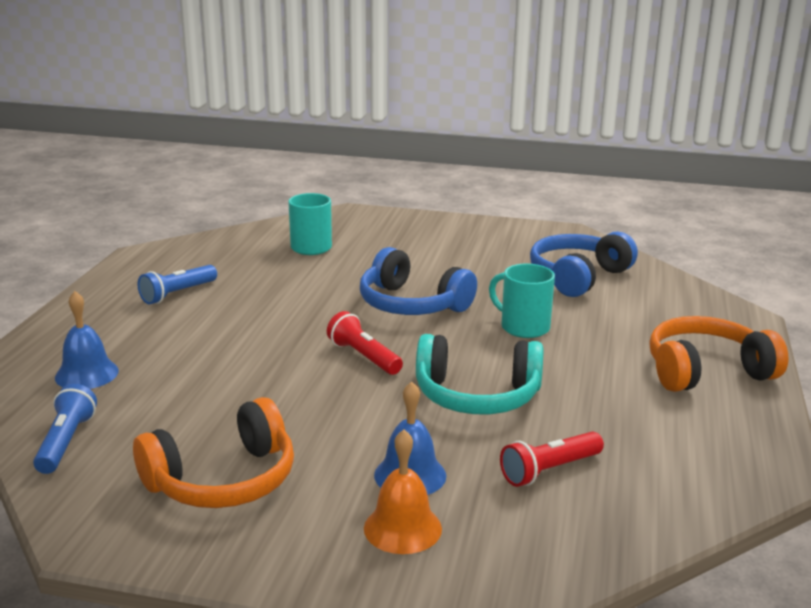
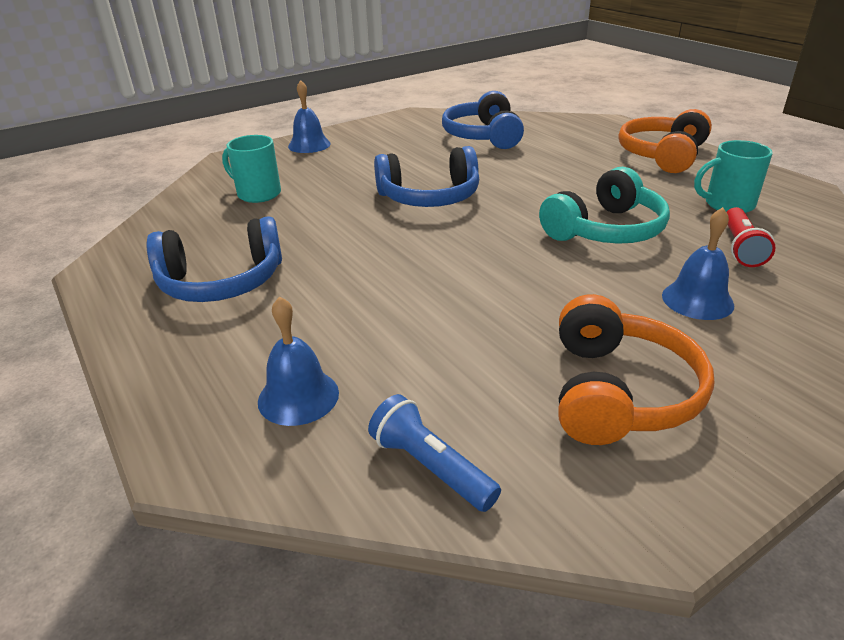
camera: 45 degrees left, 10 degrees up
blue flashlight [138,265,217,304] -> blue headphones [147,216,282,302]
red flashlight [327,311,403,375] -> none
orange bell [364,429,442,554] -> none
turquoise mug [489,263,555,338] -> turquoise mug moved to [694,140,773,213]
none -> blue bell [288,80,331,153]

